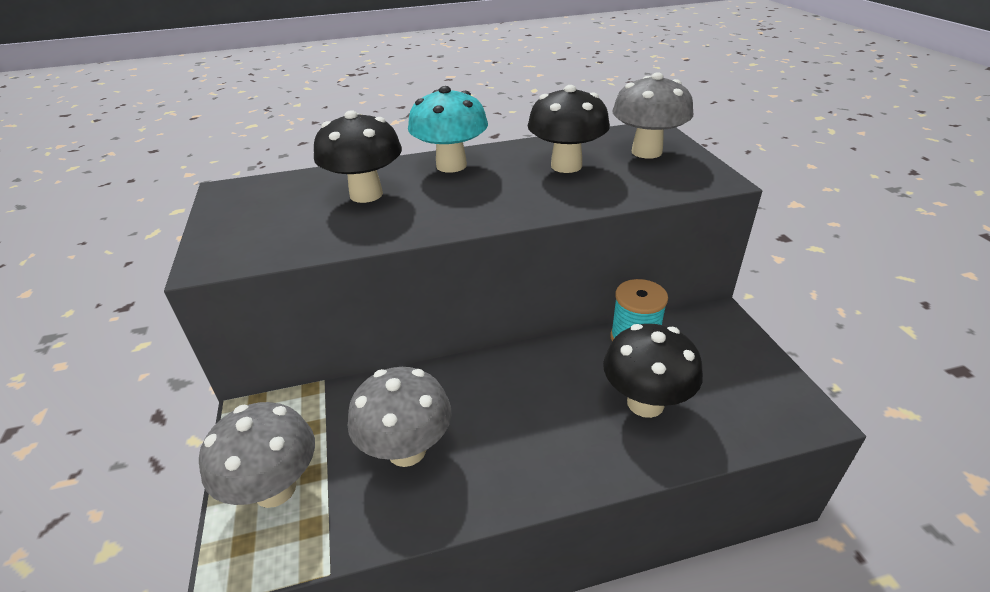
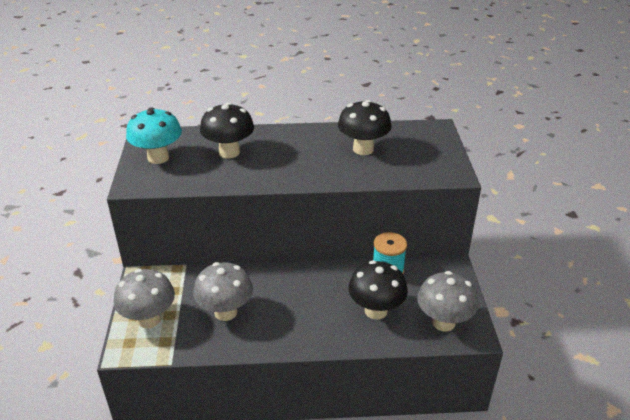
camera: 10 degrees right, 0 degrees up
turquoise mushroom [408,86,488,173] -> turquoise mushroom moved to [126,108,182,164]
grey mushroom [612,73,693,159] -> grey mushroom moved to [417,271,478,332]

